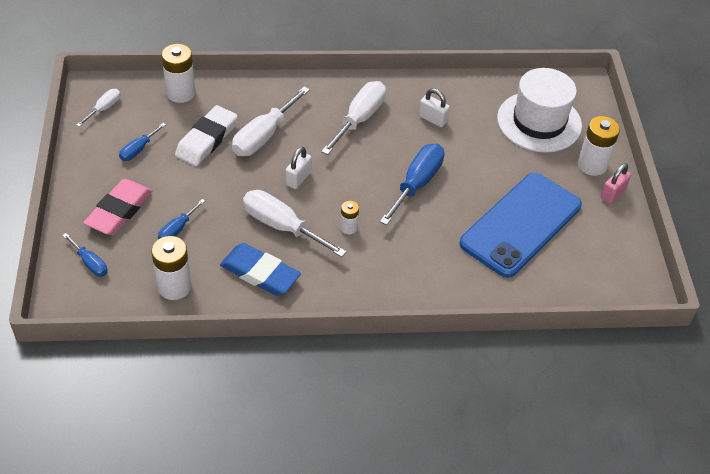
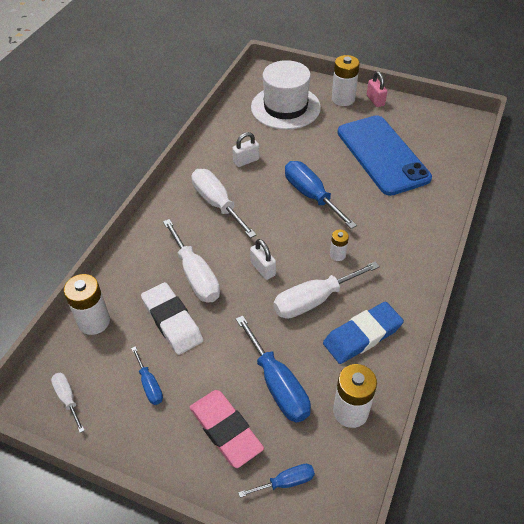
camera: 60 degrees left, 0 degrees up
blue screwdriver [158,199,205,239] -> blue screwdriver [236,316,311,423], size x1.86

